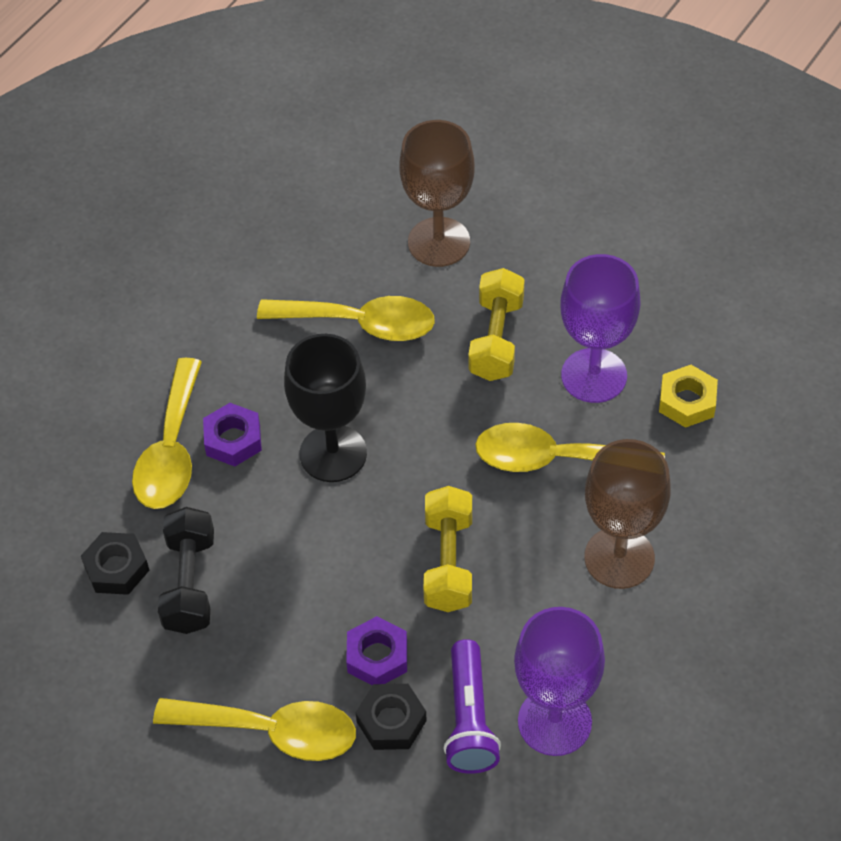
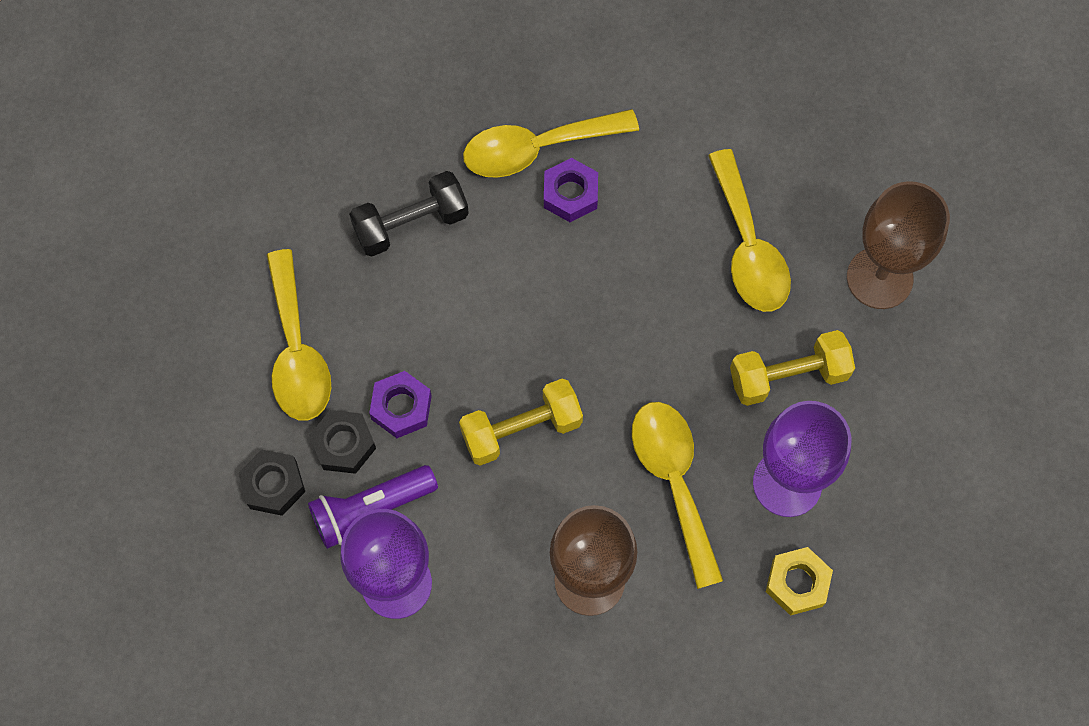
camera: 65 degrees right, 15 degrees up
black nut [81,532,149,595] -> black nut moved to [238,450,305,516]
black goblet [284,334,367,482] -> none

